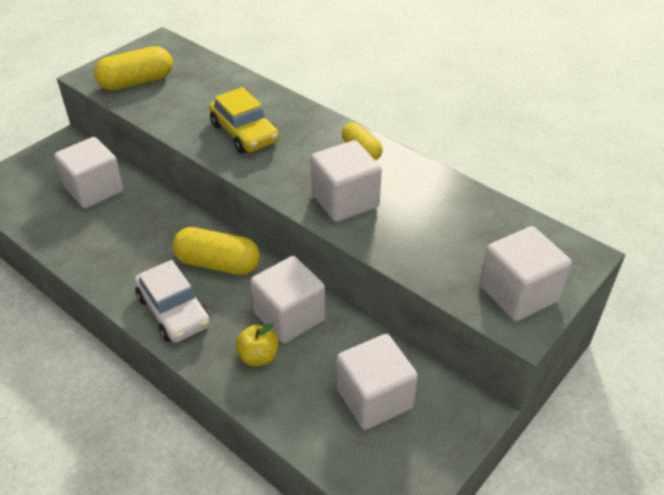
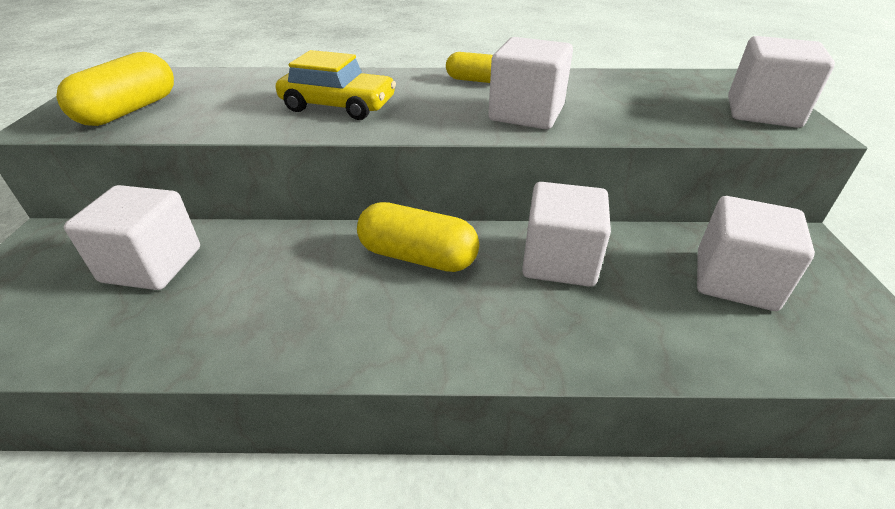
camera: 40 degrees left, 5 degrees down
white car [134,260,211,343] -> none
yellow capsule [172,227,260,275] -> yellow capsule turned 45 degrees clockwise [357,202,479,272]
yellow apple [236,323,279,366] -> none

